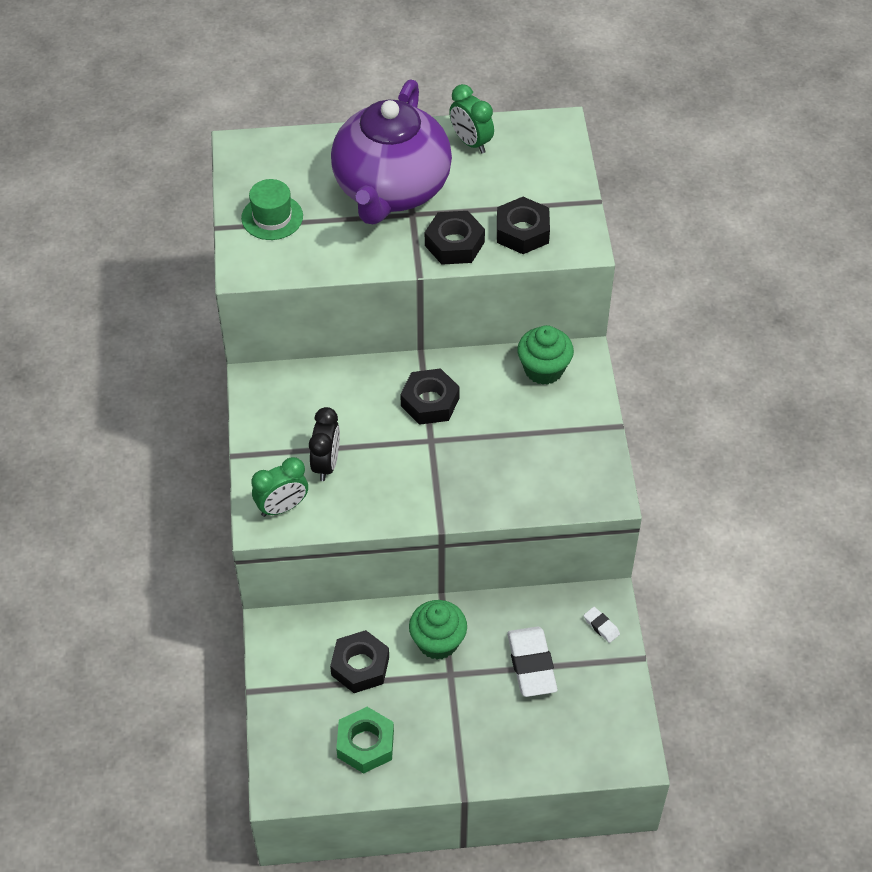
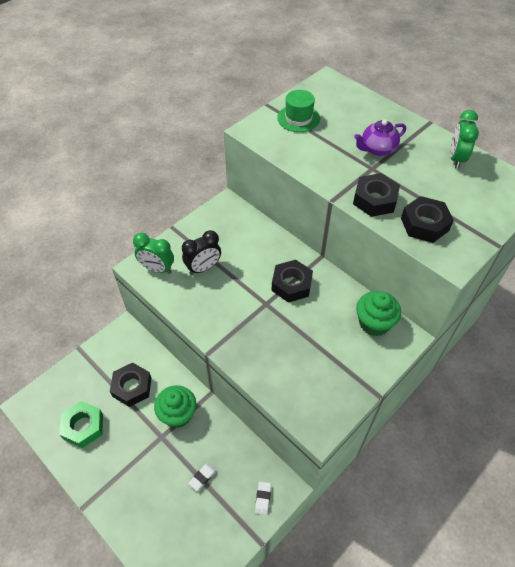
camera: 50 degrees right, 0 degrees up
purple teapot [331,79,452,224] -> purple teapot [354,120,406,156], size x0.42
white eraser [507,626,558,697] -> white eraser [188,463,217,491], size x0.47

